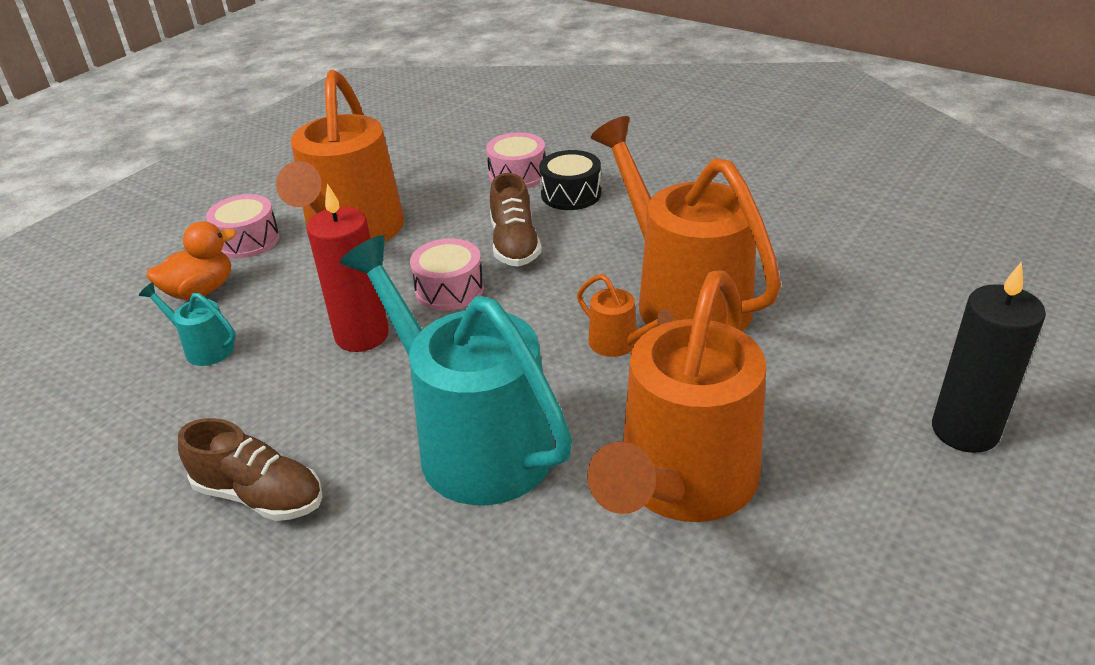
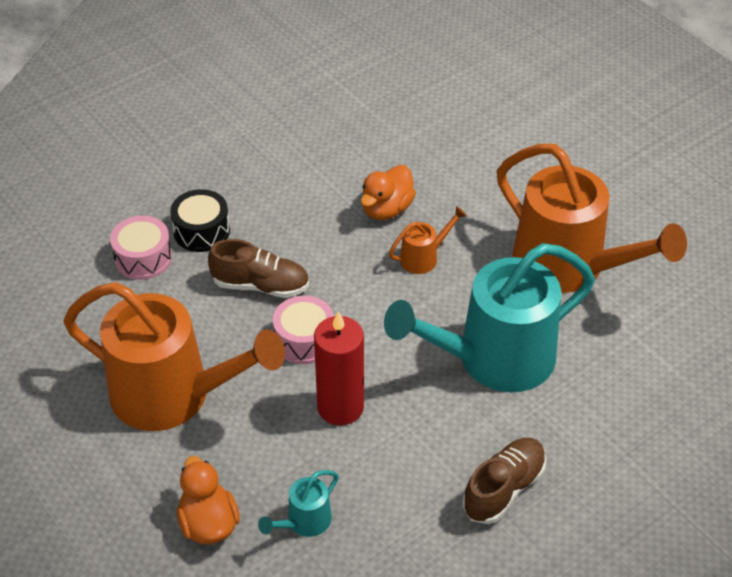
camera: 75 degrees left, 10 degrees up
pink drum [206,194,280,258] -> none
orange watering can [591,116,781,332] -> orange duck [361,165,416,220]
black candle [932,261,1046,453] -> none

